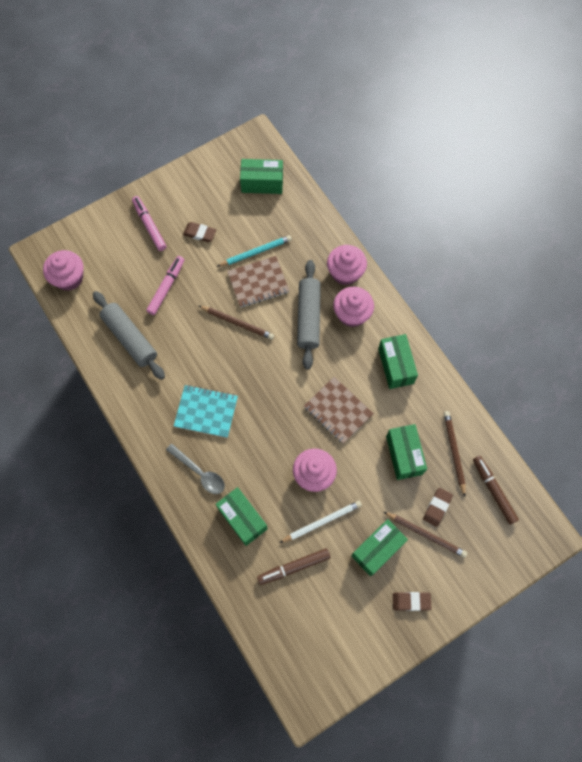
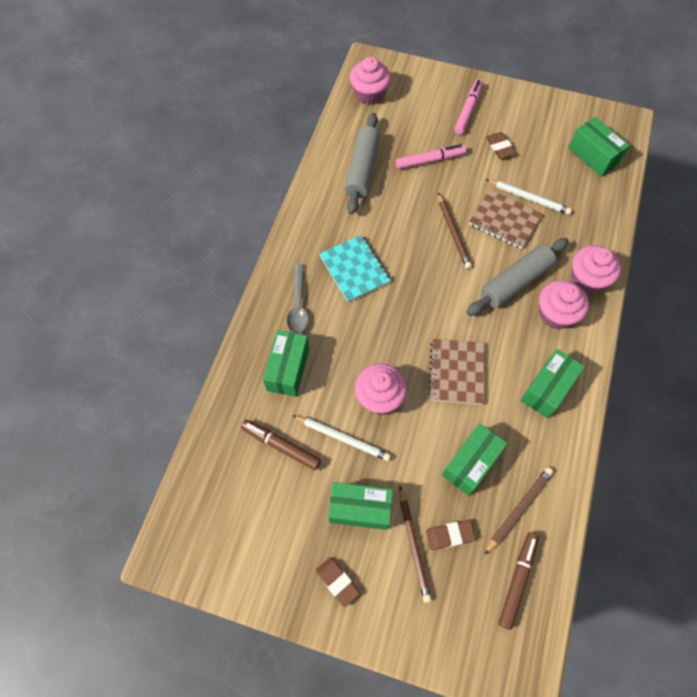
camera: 50 degrees right, 5 degrees down
turquoise pencil [217,235,292,267] -> white pencil [485,179,572,215]

